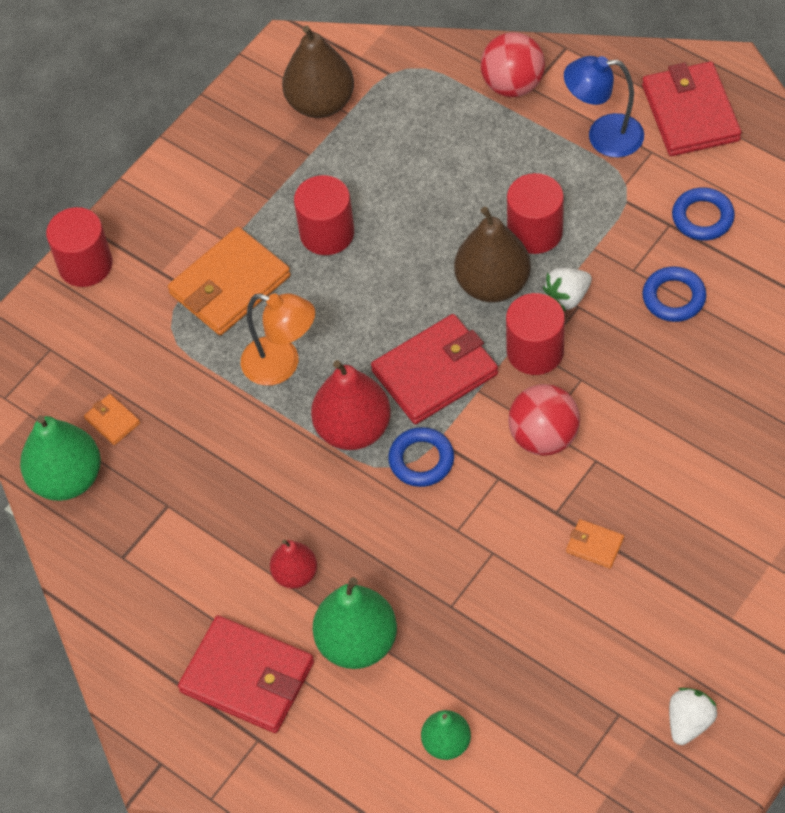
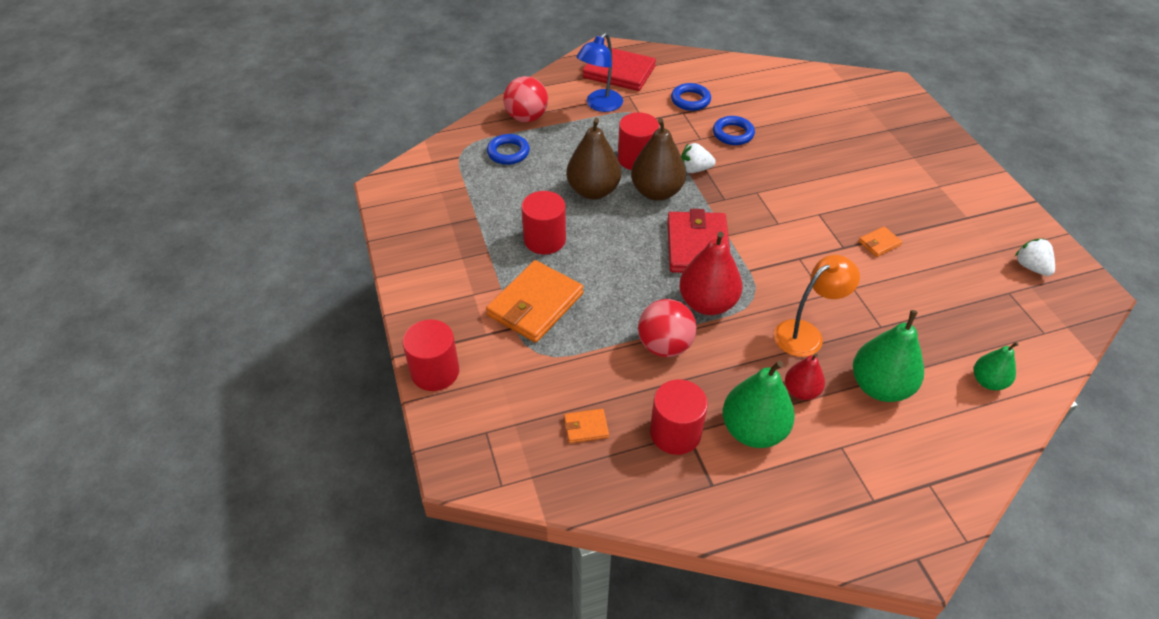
camera: 60 degrees left, 10 degrees down
green pear [20,415,101,501] -> green pear moved to [723,360,795,448]
orange wallet [168,227,291,335] -> orange wallet turned 45 degrees clockwise [486,260,583,343]
red wallet [178,615,314,733] -> none
orange lamp [241,293,315,386] -> orange lamp moved to [774,255,860,357]
brown pear [282,26,354,118] -> brown pear moved to [566,118,621,199]
blue ring [388,427,454,487] -> blue ring moved to [487,134,530,165]
red cylinder [506,293,565,375] -> red cylinder moved to [650,380,708,455]
red ball [508,384,580,456] -> red ball moved to [638,299,696,357]
white strawberry [543,268,592,311] -> white strawberry turned 90 degrees clockwise [681,143,716,173]

